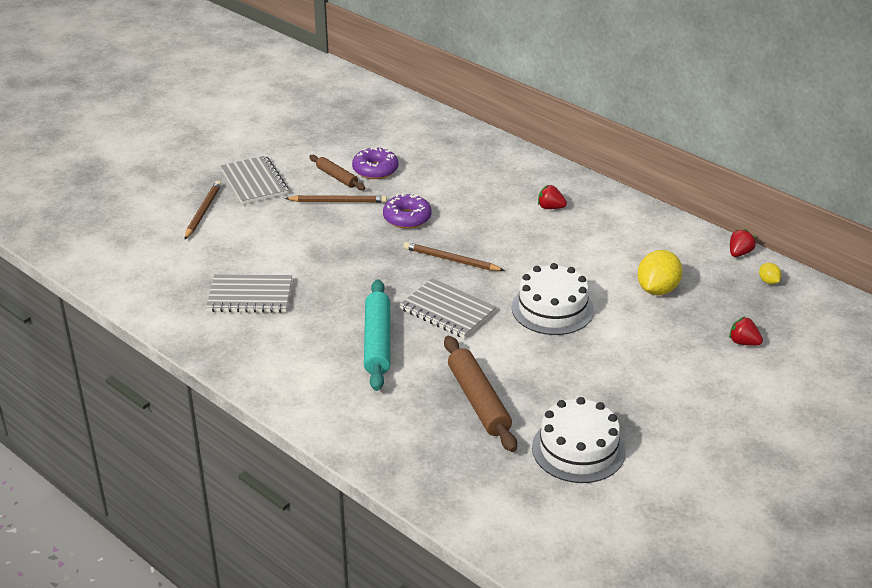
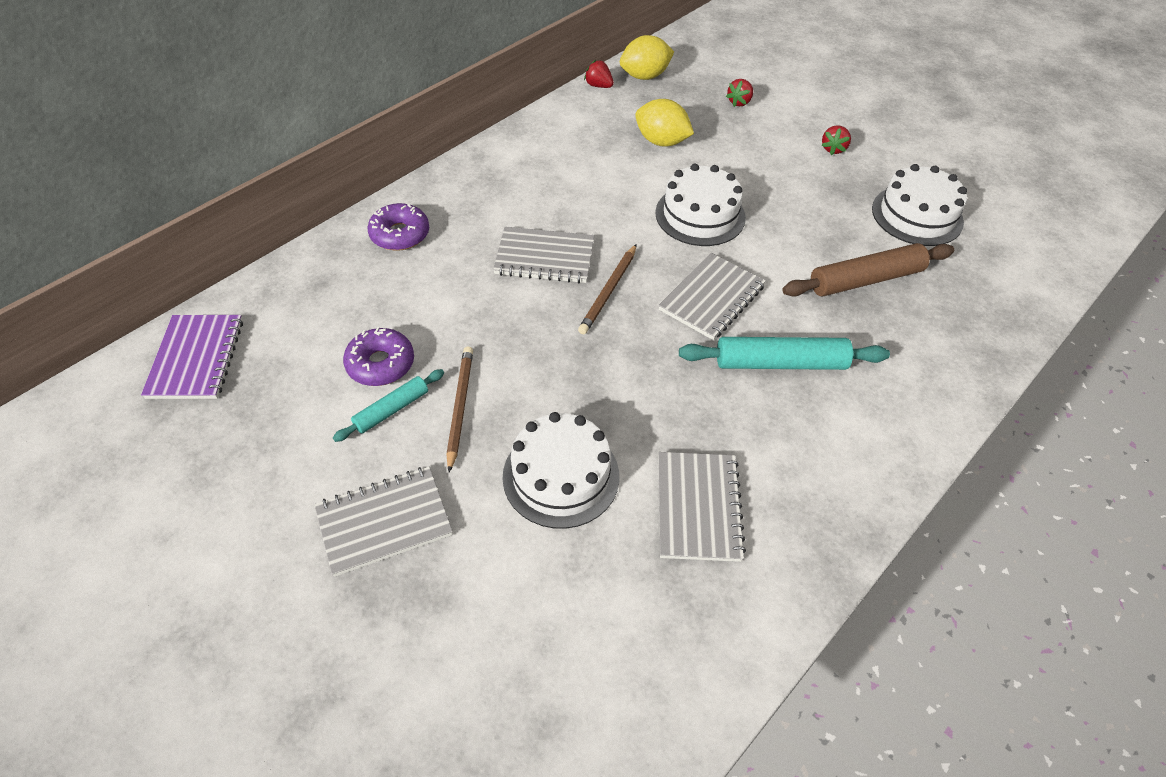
camera: 90 degrees left, 15 degrees up
brown pencil [185,181,222,239] -> none
brown rolling pin [309,155,365,190] -> turquoise rolling pin [333,369,444,442]
purple donut [383,193,432,229] -> purple donut moved to [367,203,429,251]
red strawberry [538,185,567,209] -> red strawberry moved to [822,125,851,155]
yellow lemon [759,263,782,284] -> yellow lemon [620,35,674,80], size x2.09
none -> purple notebook [141,315,243,399]
none -> grey notebook [493,227,594,283]
none -> white cake [503,412,619,529]

